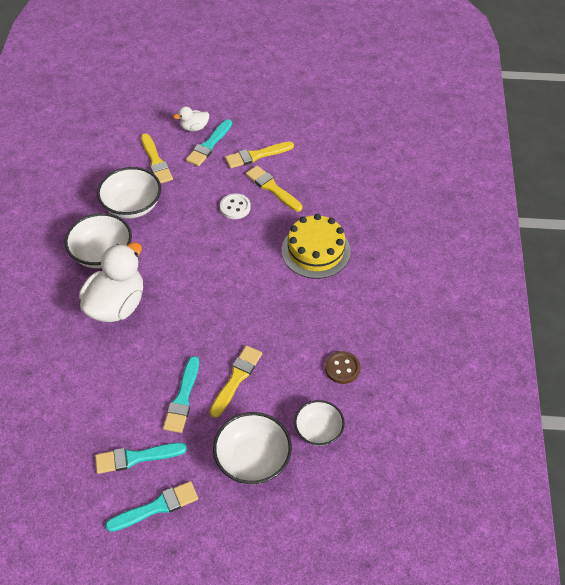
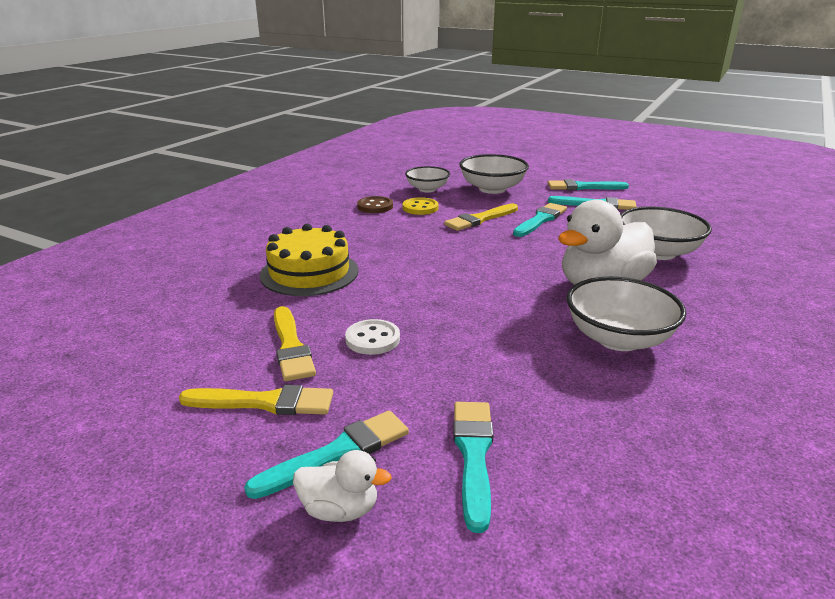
camera: 155 degrees left, 25 degrees down
white bowl [97,167,161,219] -> white bowl moved to [620,207,712,260]
yellow brush [141,133,173,183] -> turquoise brush [453,402,494,533]
none -> yellow button [403,197,439,215]

